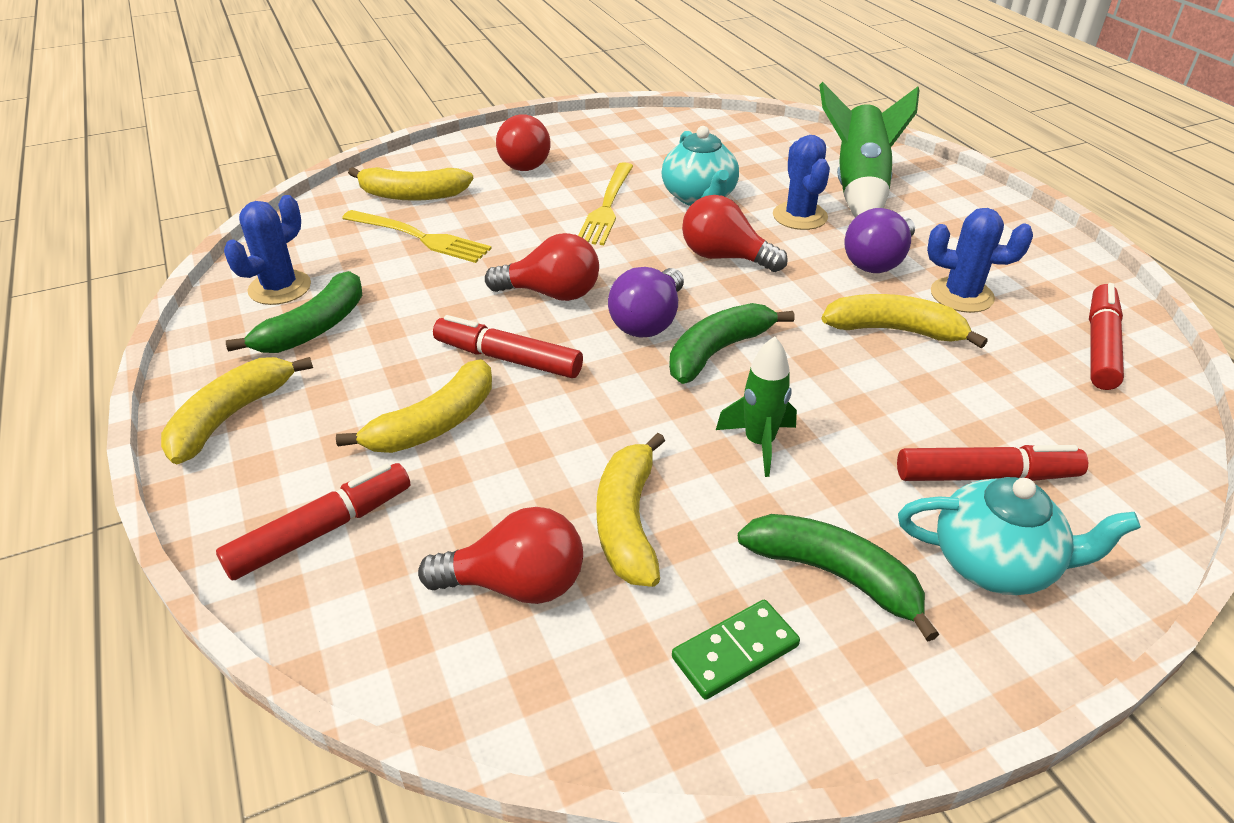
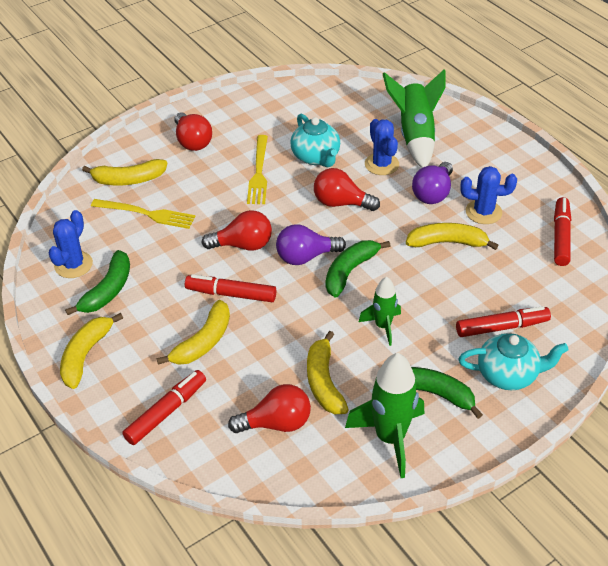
camera: 10 degrees left, 5 degrees up
purple light bulb [608,267,684,337] -> purple light bulb turned 60 degrees clockwise [276,224,346,265]
green domino [672,600,800,700] -> green rocket [345,353,424,478]

